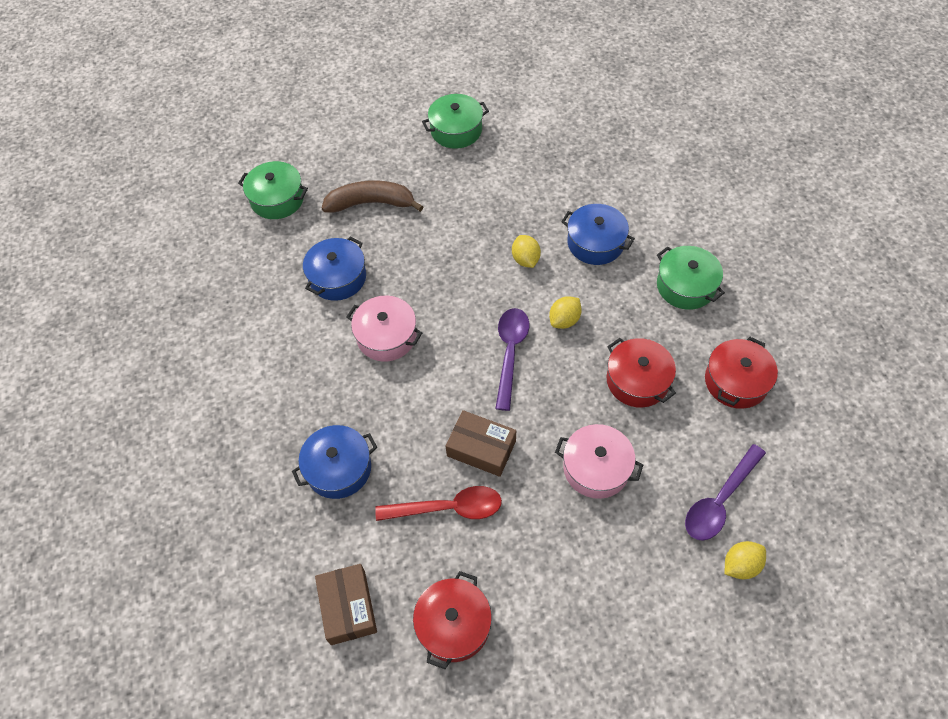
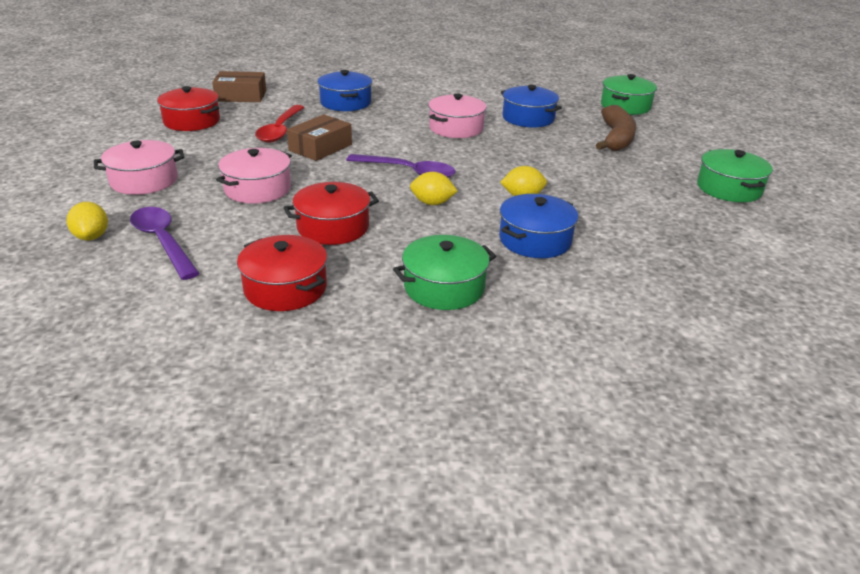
camera: 100 degrees right, 25 degrees down
yellow lemon [549,296,582,329] -> yellow lemon turned 45 degrees counterclockwise [410,172,457,205]
none -> pink pot [94,140,184,195]

